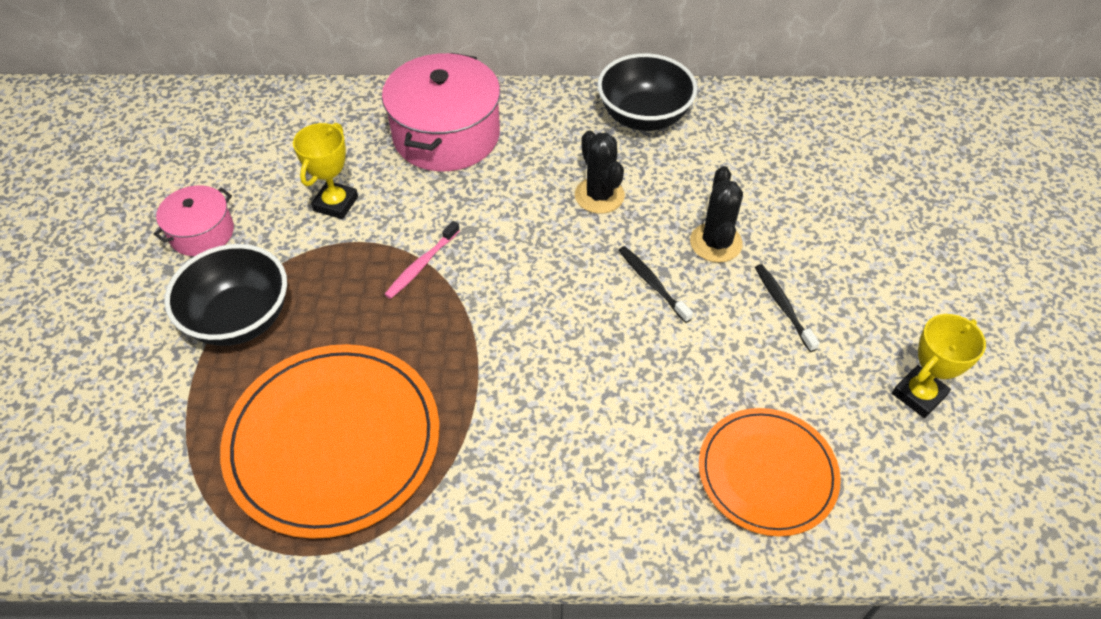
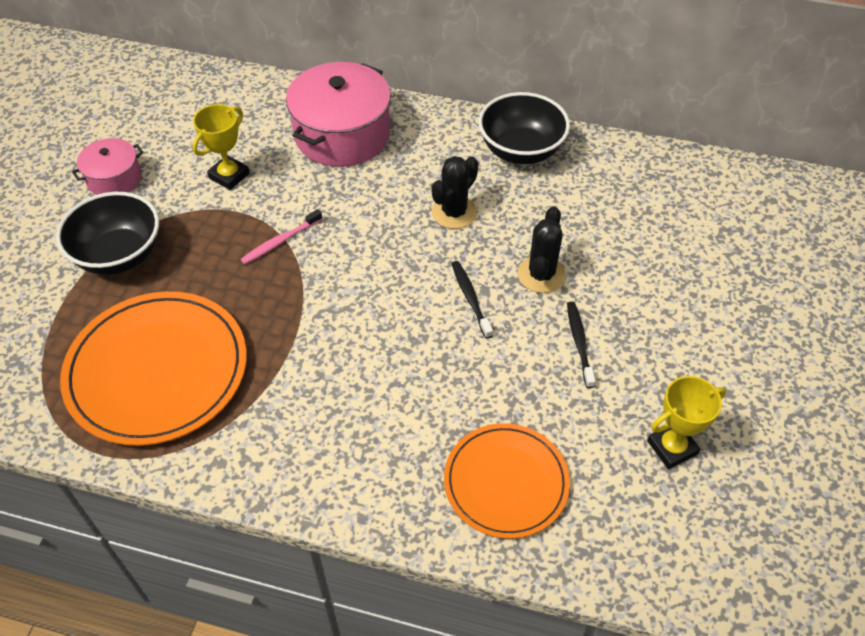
camera: 15 degrees right, 0 degrees up
black cactus [575,130,625,214] -> black cactus turned 45 degrees clockwise [432,156,479,229]

